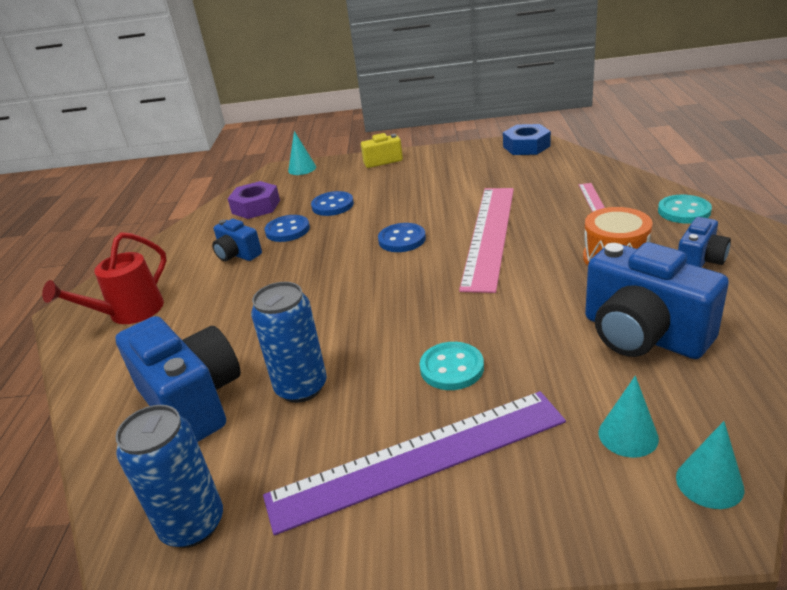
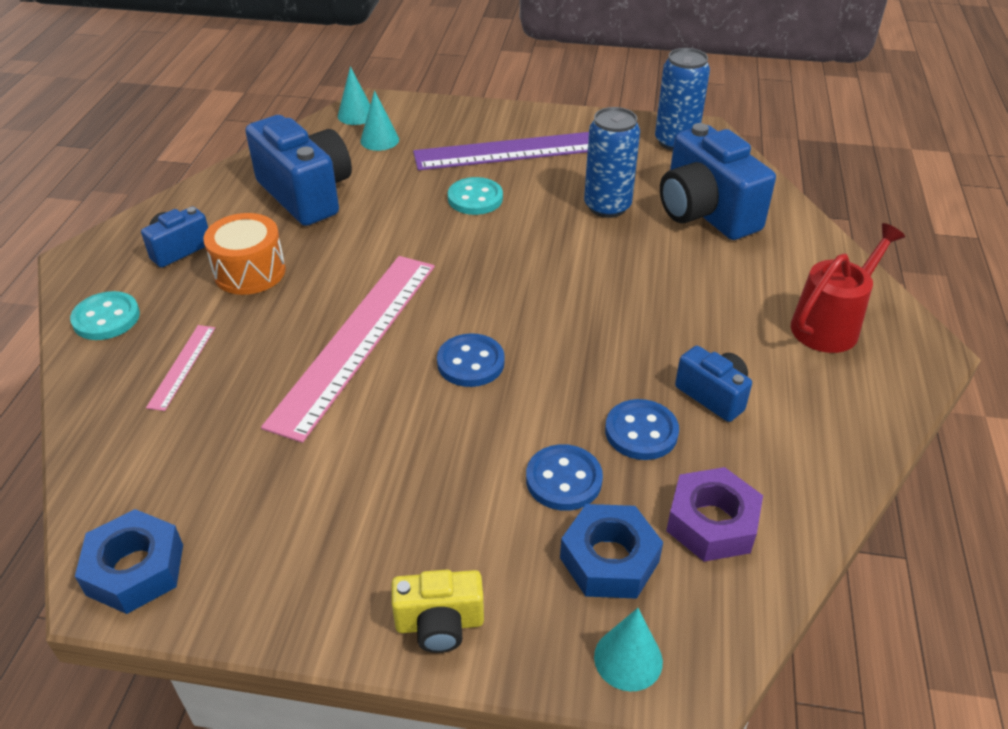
camera: 175 degrees left, 10 degrees up
none -> blue nut [560,504,663,599]

